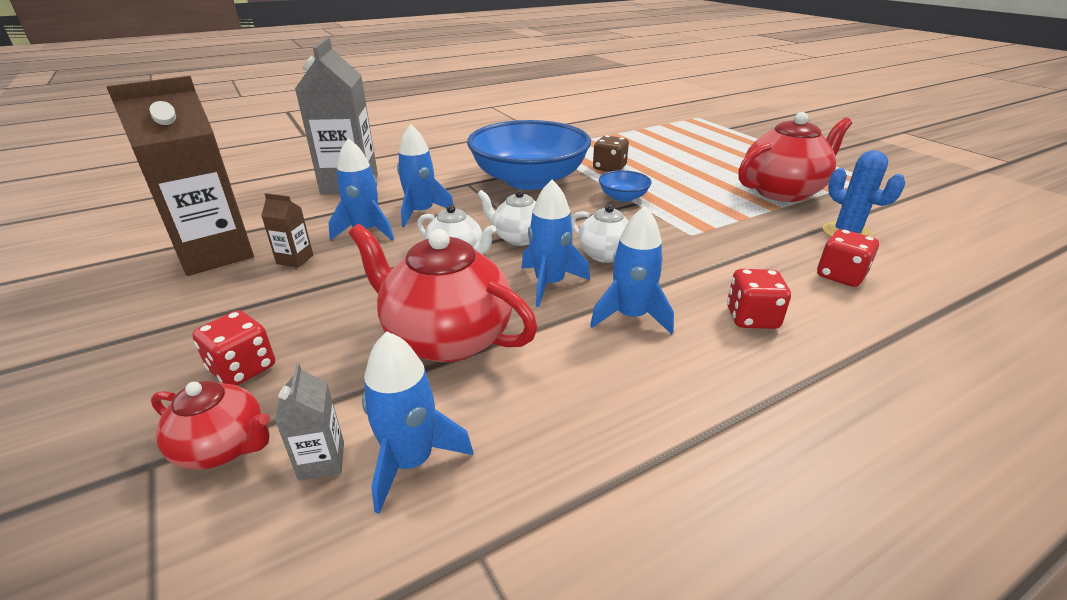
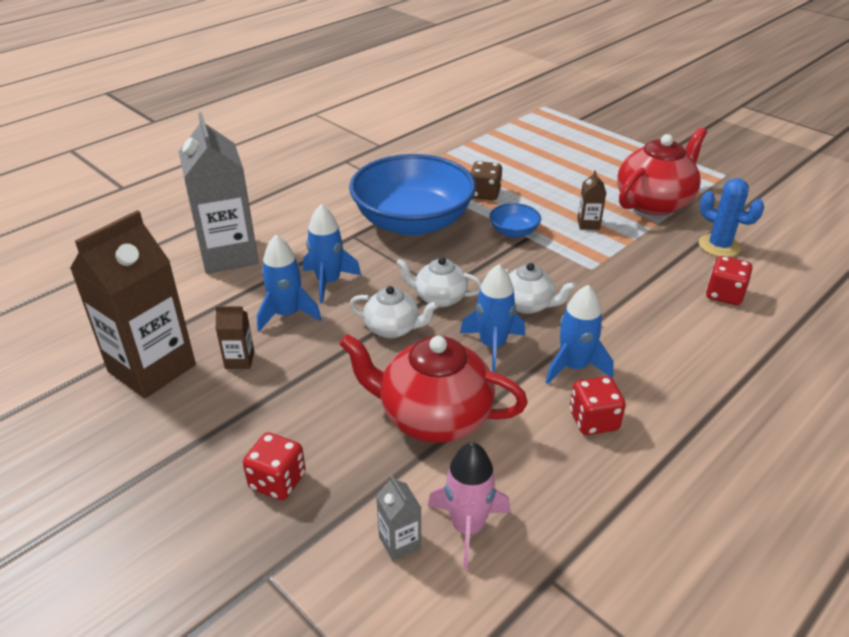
camera: 15 degrees left, 5 degrees up
red teapot [151,381,270,470] -> none
blue rocket [362,331,473,514] -> pink rocket [428,442,510,570]
red dice [727,269,791,329] -> red dice moved to [570,376,626,435]
none -> brown carton [577,170,606,230]

